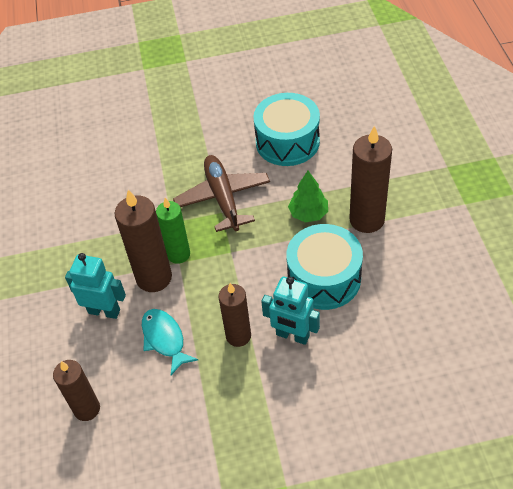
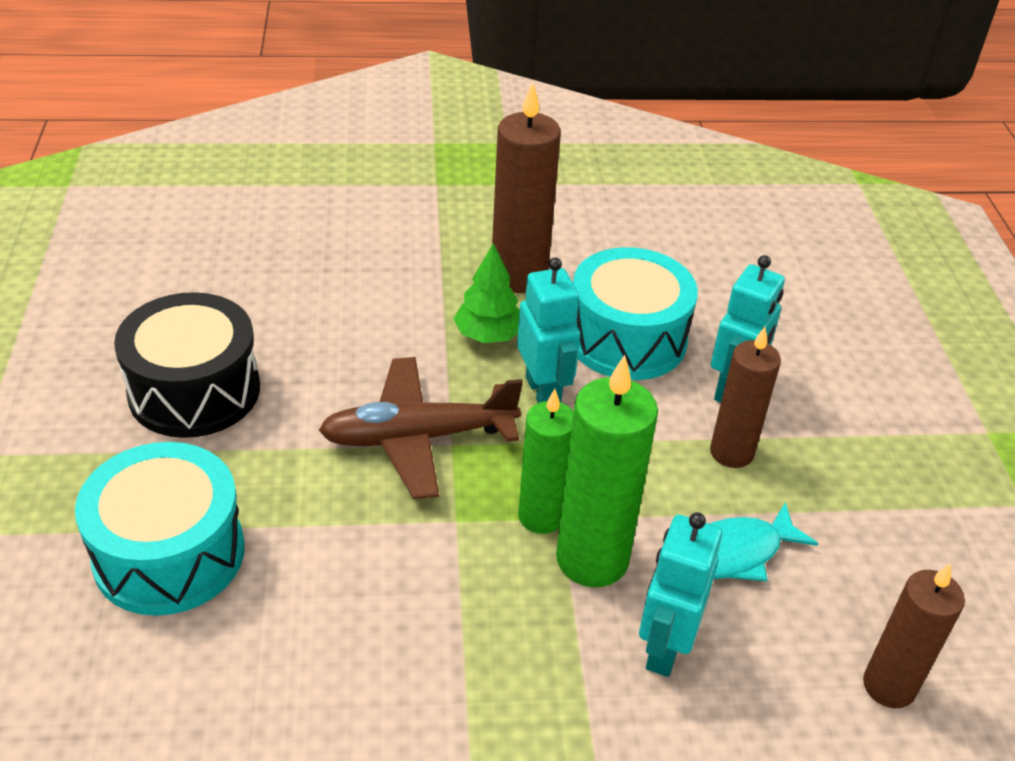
camera: 90 degrees left, 10 degrees down
brown candle [114,189,172,292] -> green candle [556,355,658,587]
turquoise drum [253,93,320,166] -> turquoise drum moved to [75,442,245,616]
none -> black drum [114,292,260,438]
none -> turquoise robot [517,257,581,403]

